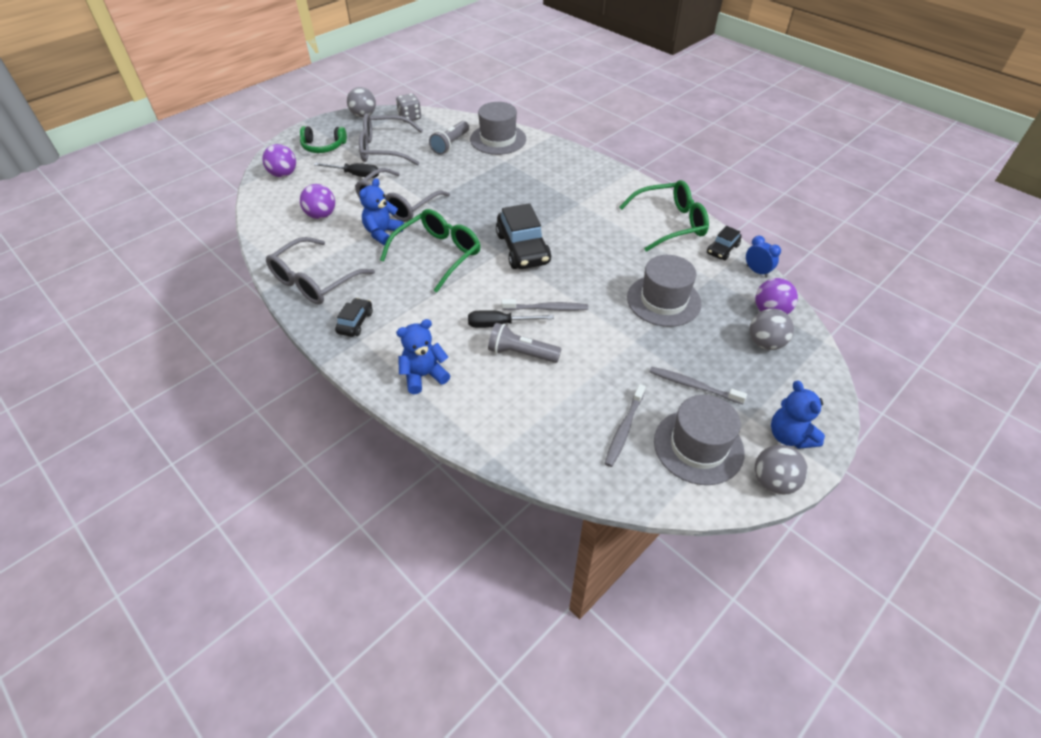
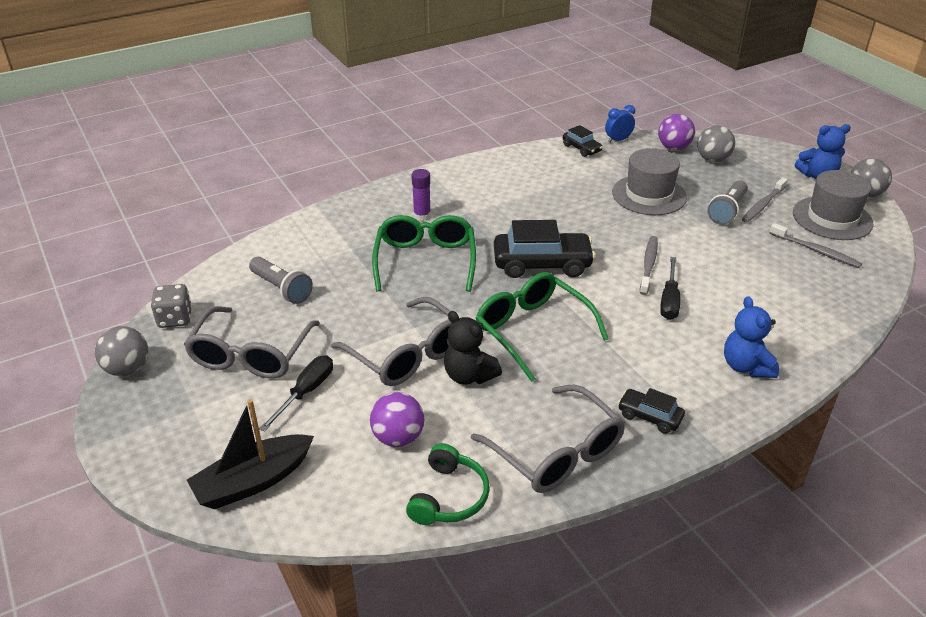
camera: 75 degrees left, 10 degrees down
purple ball [262,144,296,177] -> black boat [187,399,314,509]
green headphones [300,126,347,153] -> green headphones moved to [406,443,490,525]
blue teddy bear [359,178,404,245] -> black teddy bear [444,311,502,385]
grey hat [470,102,526,155] -> none
grey flashlight [488,323,562,363] -> grey flashlight moved to [707,180,748,225]
green glasses [619,180,709,252] -> green glasses moved to [372,215,476,292]
none -> purple glue stick [411,169,431,221]

